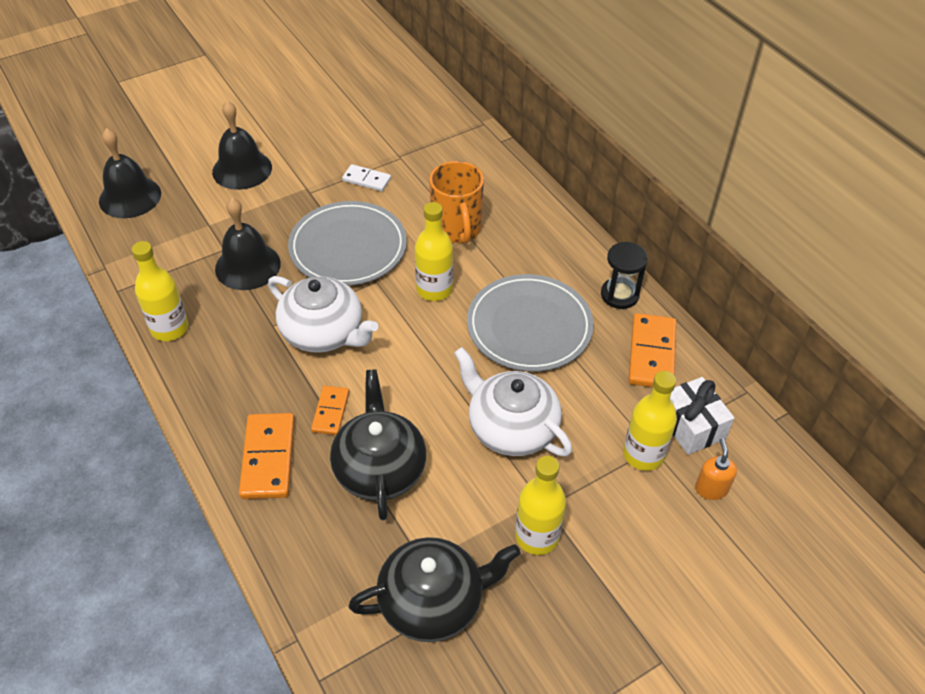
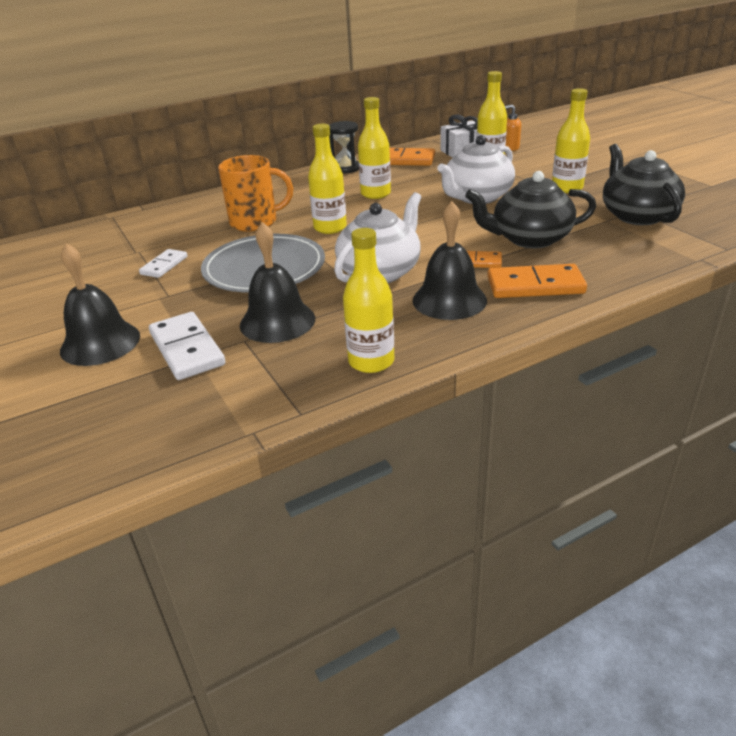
camera: 85 degrees left, 15 degrees down
black bell [99,128,161,218] -> black bell moved to [413,201,487,320]
grey plate [467,274,594,372] -> yellow bottle [358,97,391,199]
none -> white domino [149,312,225,380]

